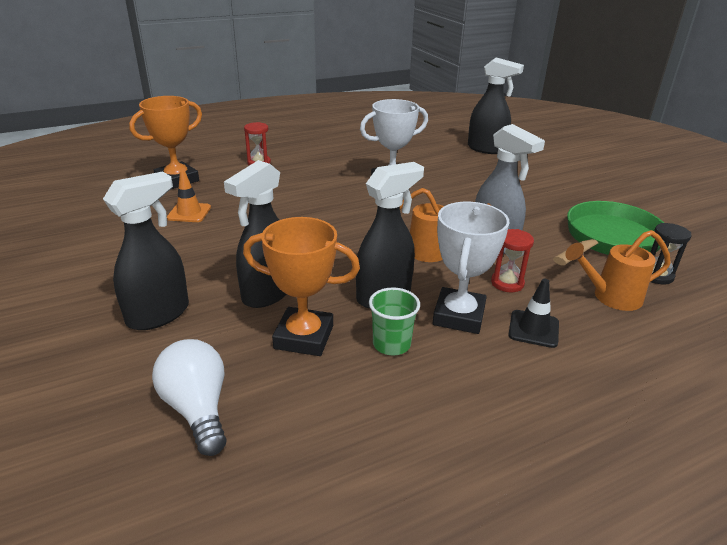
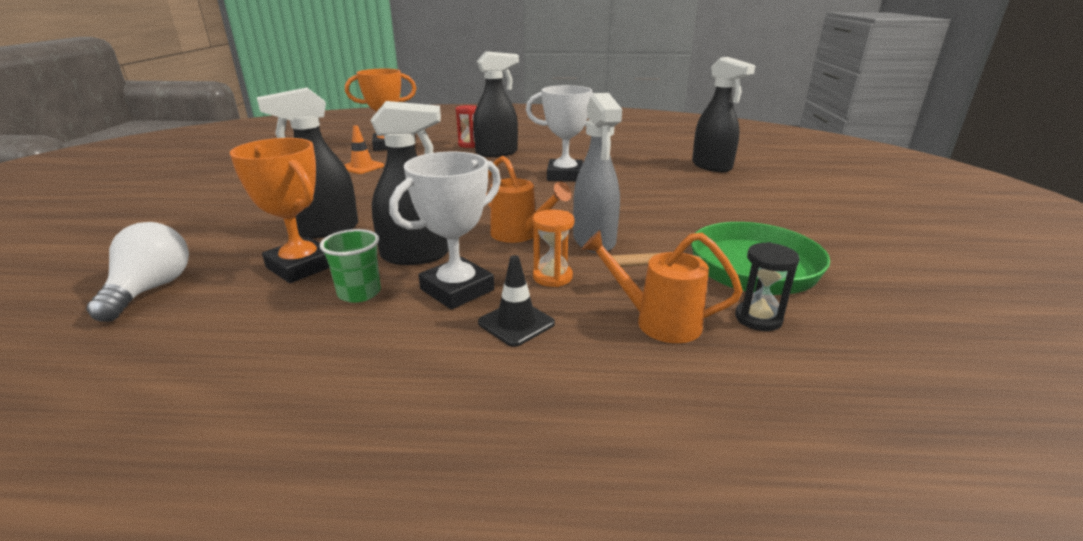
camera: 30 degrees right, 5 degrees down
black spray bottle [103,172,189,330] -> black spray bottle moved to [473,51,519,157]
red hourglass [491,229,534,292] -> orange hourglass [532,209,574,287]

